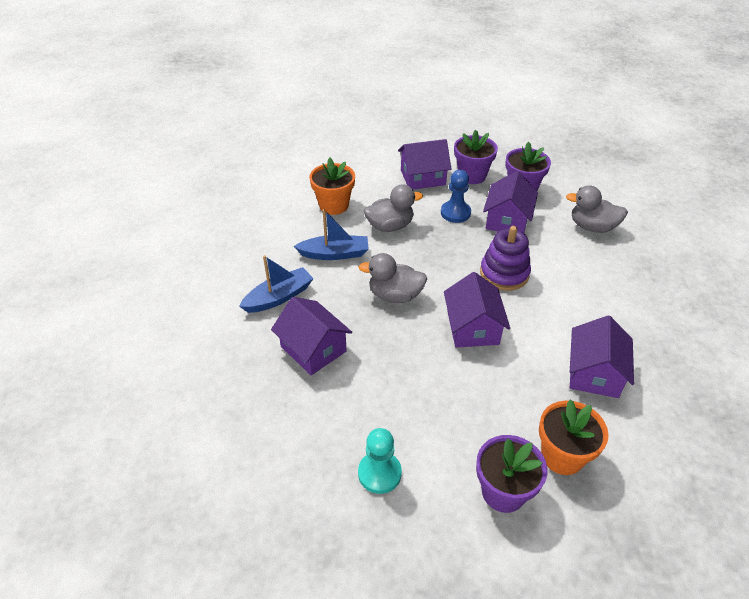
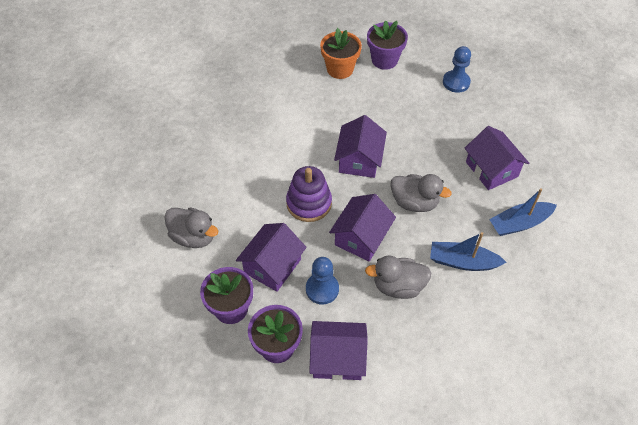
camera: 165 degrees left, 10 degrees up
orange flower pot [309,158,355,215] -> none
turquoise pawn [358,428,402,494] -> blue pawn [443,46,471,93]
purple house [570,315,634,398] -> purple house moved to [329,194,396,261]

